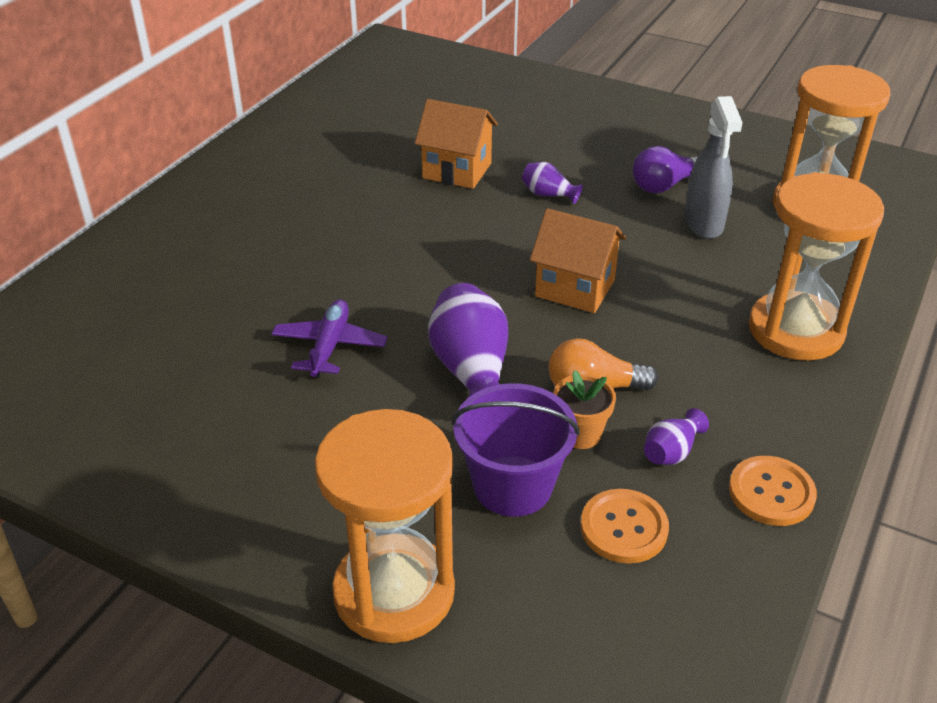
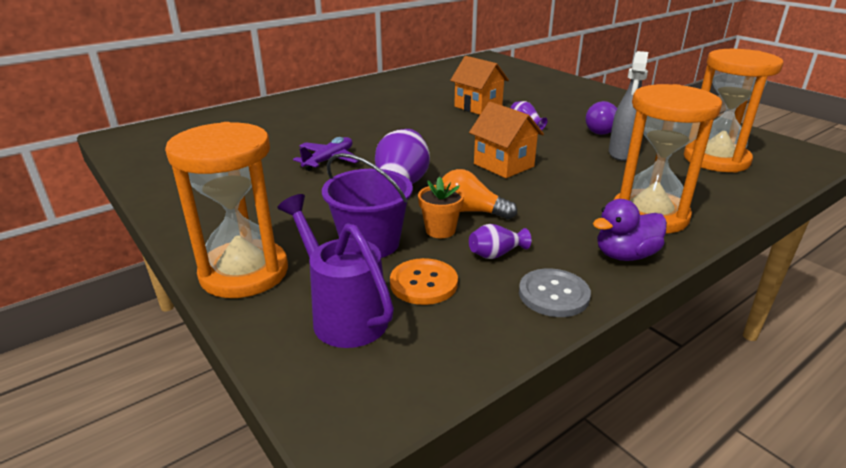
camera: 25 degrees right, 10 degrees down
orange button [729,456,817,526] -> grey button [519,268,591,317]
none -> purple watering can [277,194,394,348]
none -> purple duck [593,199,667,261]

